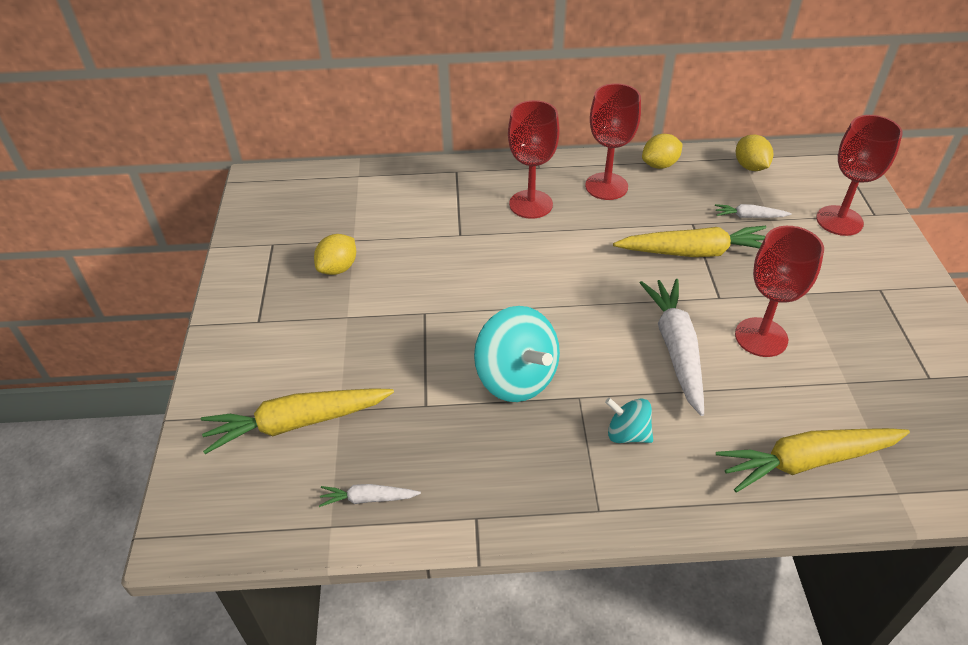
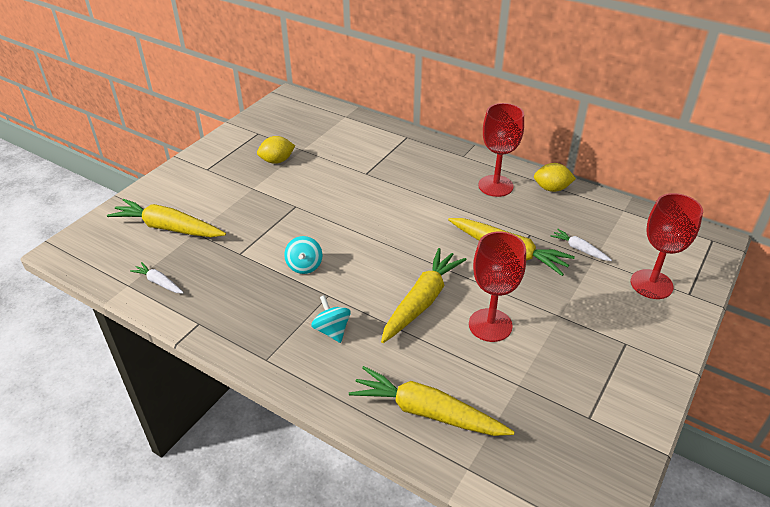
camera: 35 degrees right, 5 degrees down
turquoise spinning top [474,306,560,402] -> turquoise spinning top [284,236,322,274], size x0.54
red goblet [508,100,560,219] -> none
white carrot [640,279,704,416] -> yellow carrot [381,248,467,343]
yellow lemon [736,134,773,171] -> none

